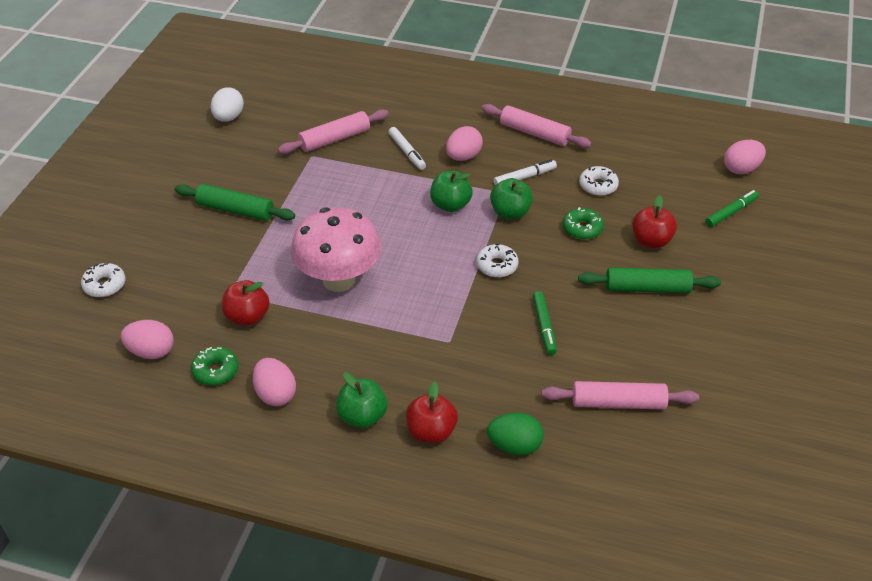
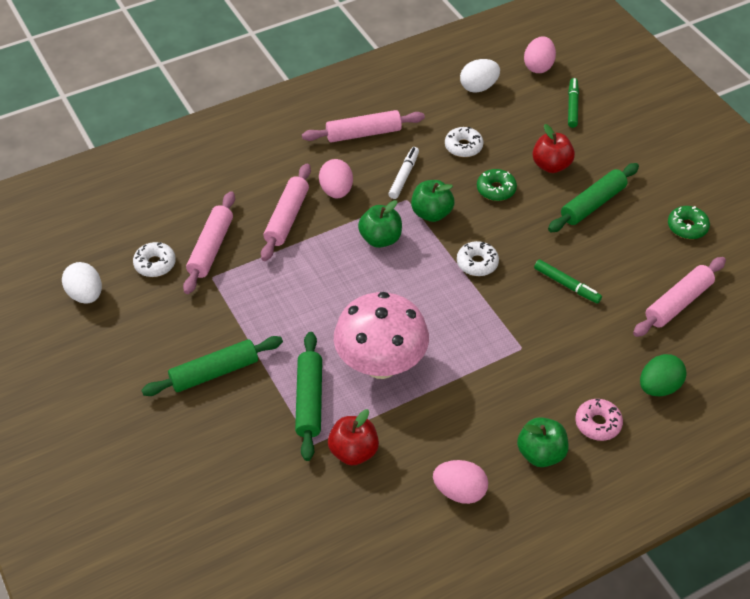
camera: 45 degrees left, 5 degrees up
white donut [81,263,125,297] -> white donut moved to [133,242,176,277]
pink egg [121,320,174,359] -> none
green donut [191,347,238,386] -> green donut moved to [668,206,710,239]
white marker [388,127,426,170] -> pink rolling pin [261,163,311,261]
red apple [406,382,458,443] -> pink donut [575,399,623,441]
none -> green rolling pin [295,332,322,461]
none -> white egg [460,59,500,93]

